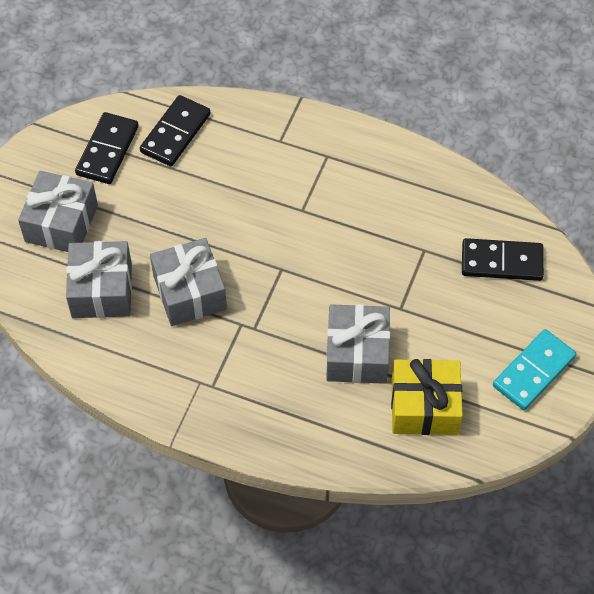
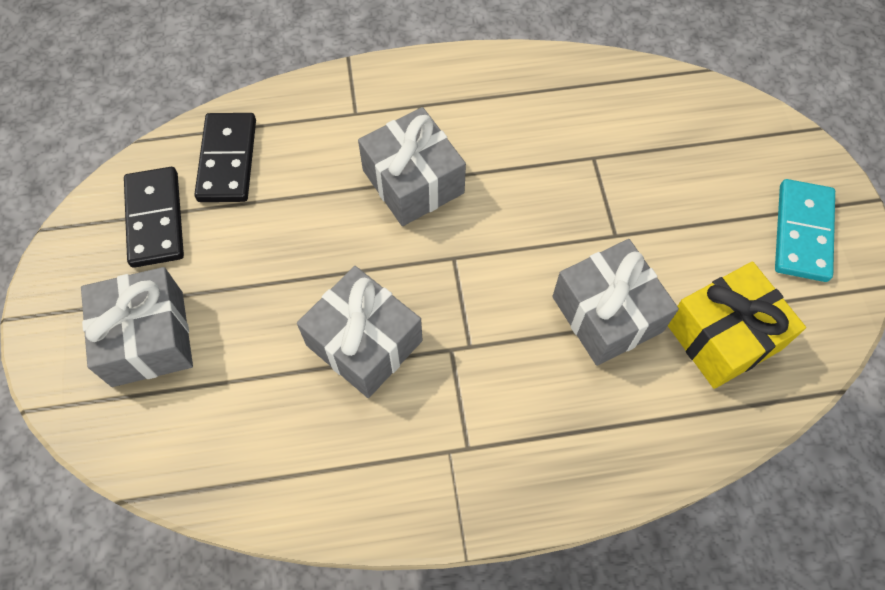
camera: 30 degrees left, 5 degrees up
grey gift [66,241,132,318] -> grey gift moved to [358,107,466,226]
black domino [462,238,544,281] -> none

